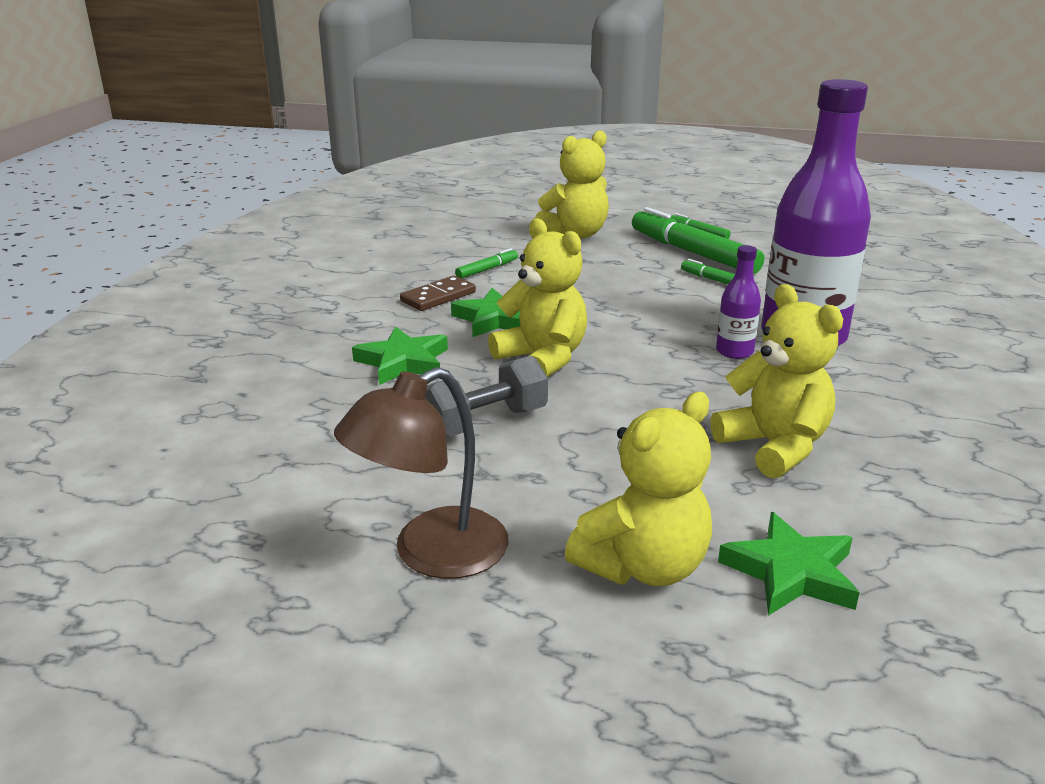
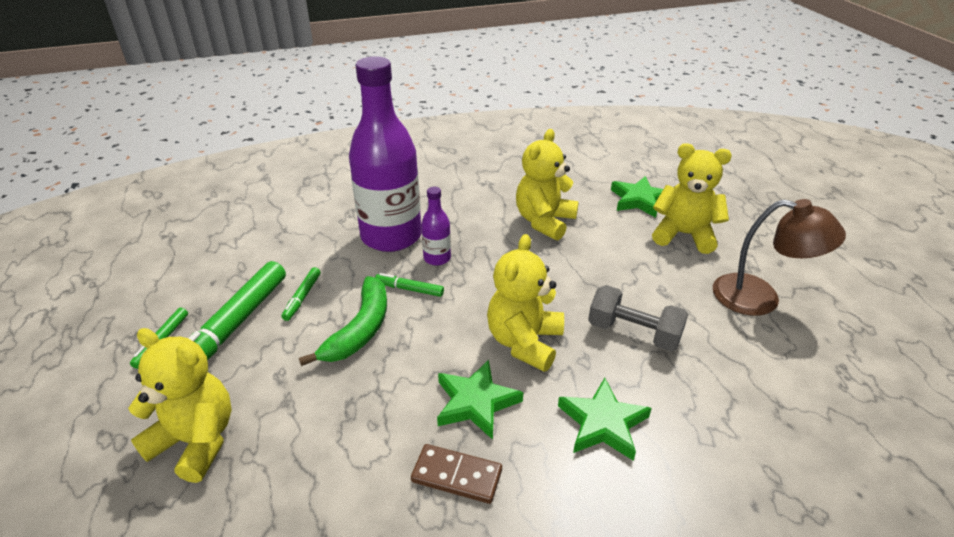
camera: 120 degrees left, 10 degrees up
green marker [455,248,518,278] -> green marker moved to [375,273,444,297]
none -> green banana [299,276,387,366]

